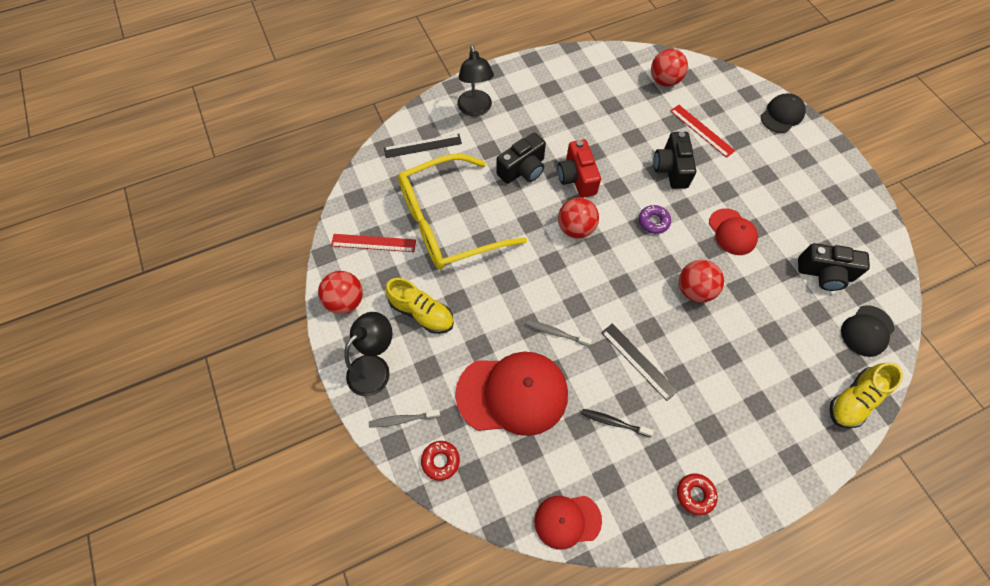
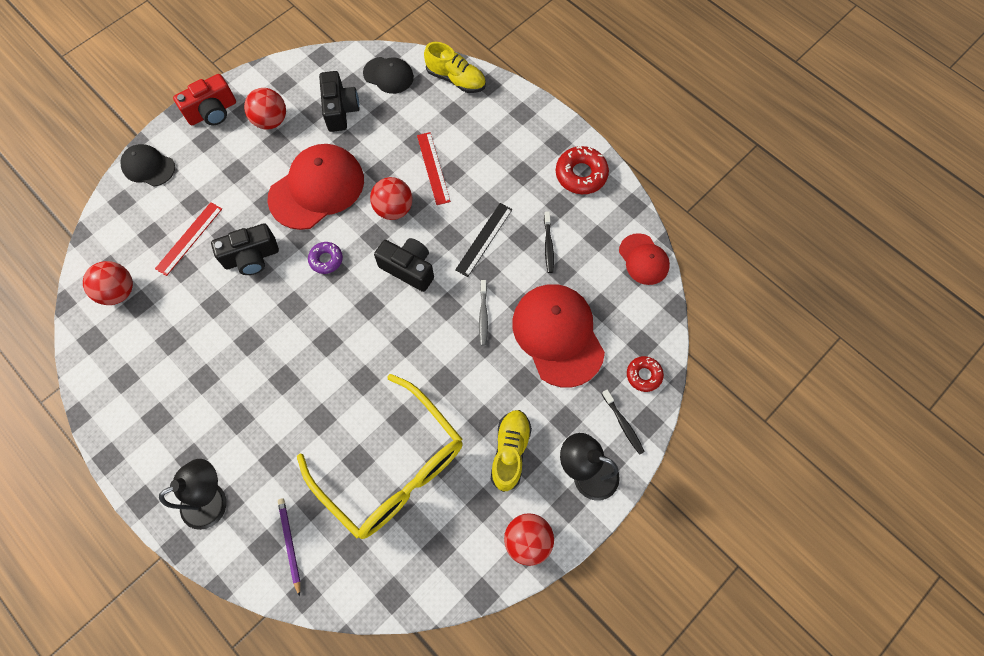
camera: 110 degrees left, 5 degrees up
red ruler [331,234,416,252] -> red ruler moved to [417,132,451,205]
grey toothbrush [369,409,440,428] -> black toothbrush [602,389,645,455]
black ruler [384,134,462,158] -> purple pencil [278,498,300,597]
black camera [497,133,546,184] -> black camera moved to [374,238,434,292]
red camera [557,139,601,198] -> red camera moved to [173,74,236,125]
red ball [558,197,599,239] -> red ball moved to [244,88,286,130]
red donut [677,473,718,515] -> red donut [556,146,609,194], size x1.61
red cap [709,208,758,255] -> red cap [268,144,364,230], size x1.82

